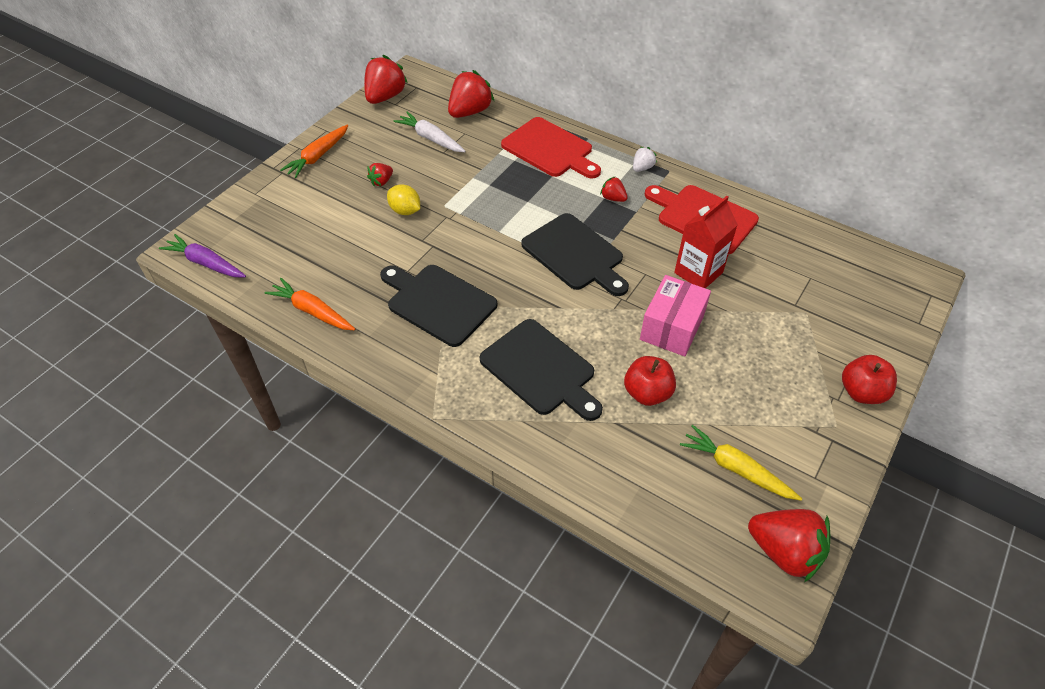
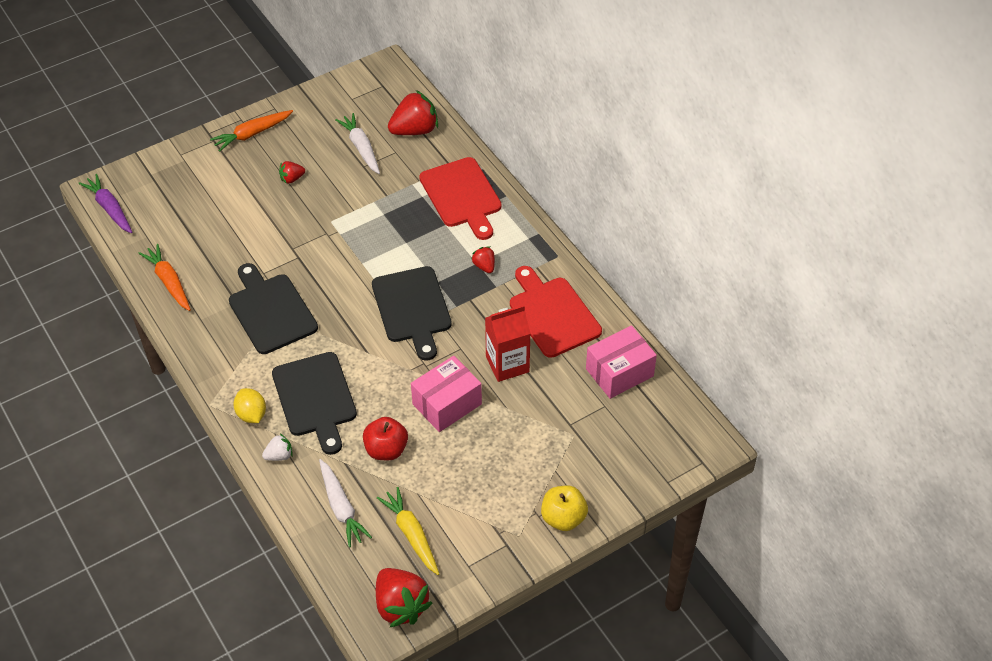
camera: 25 degrees right, 0 degrees up
red strawberry [364,55,408,104] -> none
yellow lemon [387,184,420,215] -> yellow lemon moved to [234,388,266,423]
white strawberry [633,147,657,172] -> white strawberry moved to [262,434,293,461]
red apple [842,355,897,404] -> yellow apple [541,486,588,531]
none -> white carrot [319,459,372,547]
none -> pink box [586,325,657,399]

